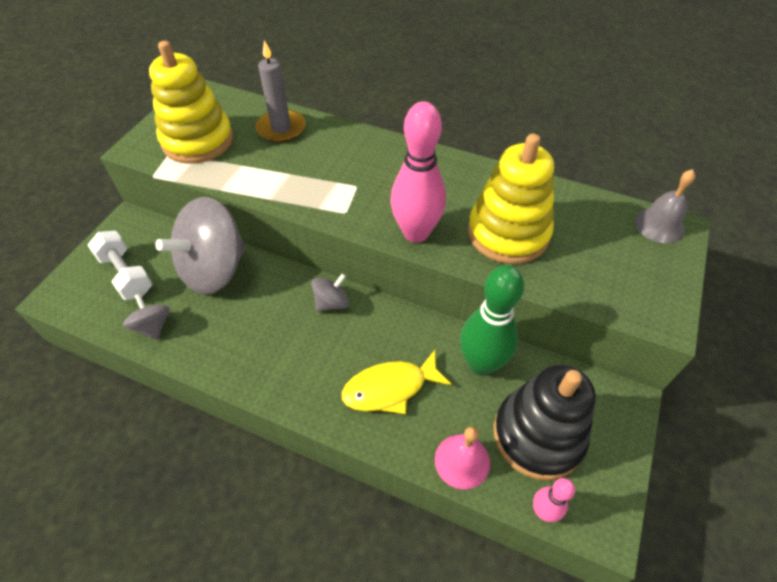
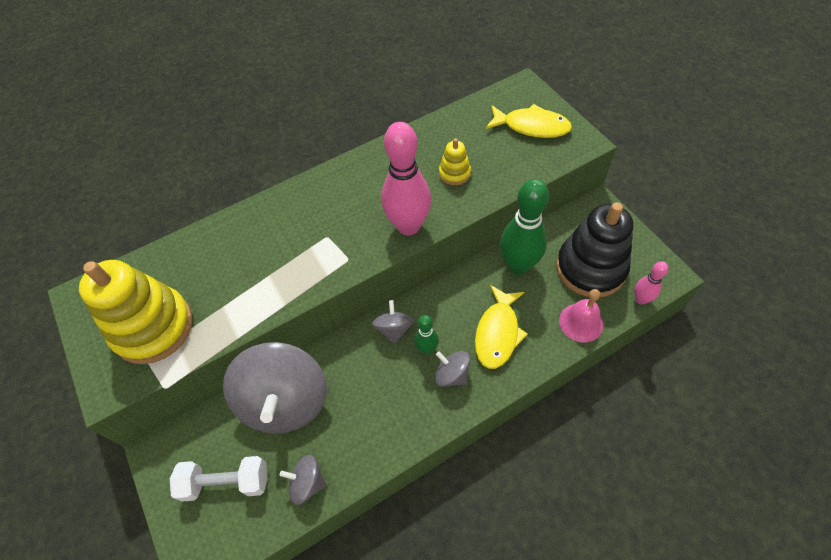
camera: 50 degrees left, 5 degrees up
grey candle [256,40,306,143] -> none
yellow stacking toy [468,134,554,264] -> yellow stacking toy [439,138,471,185], size x0.46
grey bell [635,169,696,243] -> none
none -> green bowling pin [414,315,439,354]
none -> grey spinning top [434,351,470,387]
none -> yellow fish [485,104,572,138]

